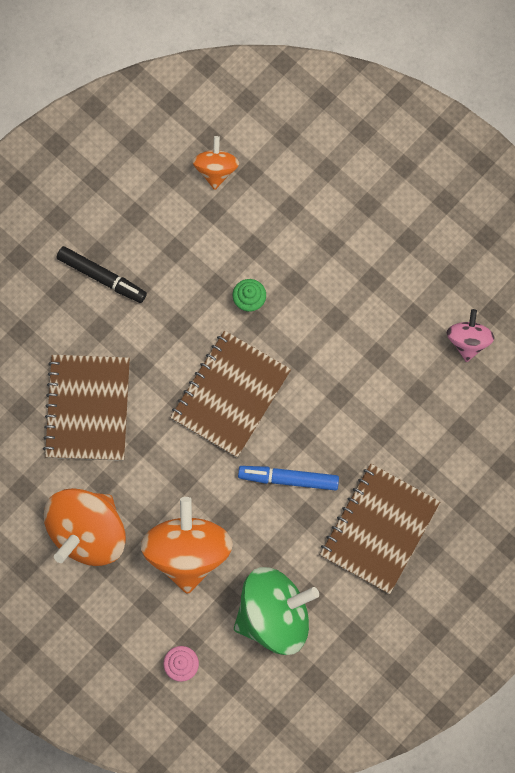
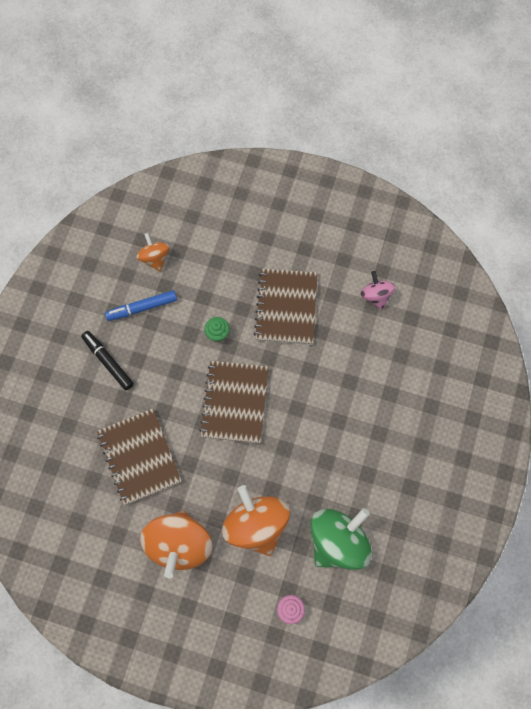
camera: 25 degrees left, 5 degrees down
black marker [57,246,147,303] -> black marker turned 135 degrees counterclockwise [81,331,134,390]
blue marker [238,466,339,491] -> blue marker moved to [105,290,177,321]
brown notebook [320,464,440,594] -> brown notebook moved to [254,268,318,345]

